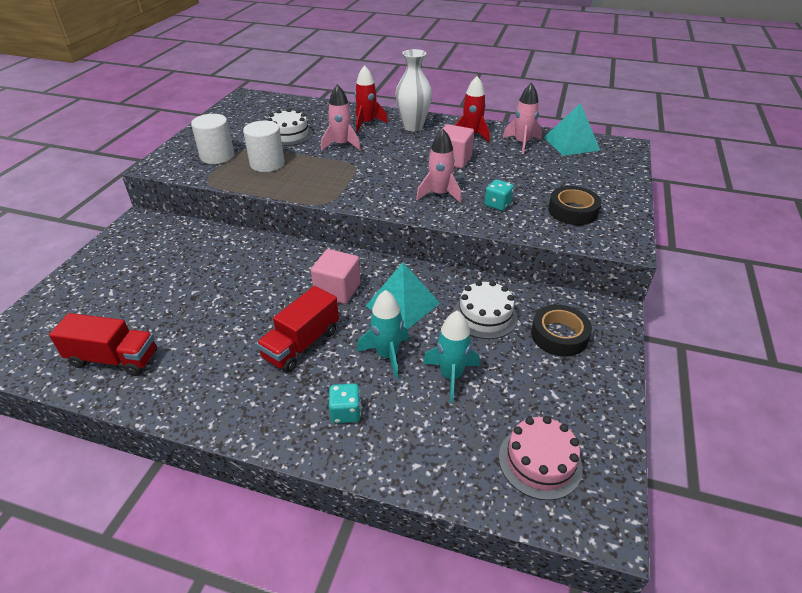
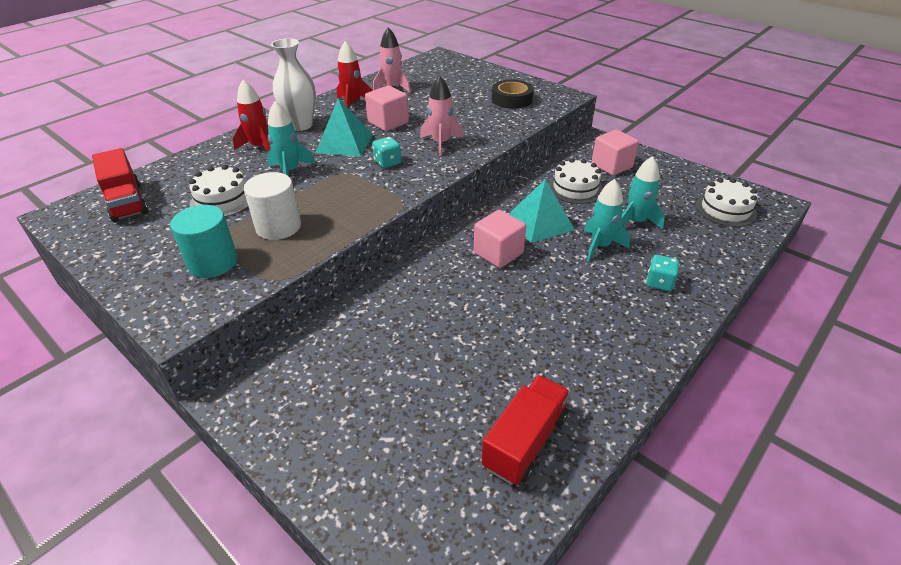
camera: 65 degrees left, 0 degrees up
white cylinder [191,114,234,164] -> turquoise cylinder [170,205,238,278]
red truck [256,286,339,373] -> red truck moved to [92,148,148,222]
pink rocket [321,84,361,151] -> turquoise rocket [267,101,316,176]
turquoise dice [485,179,514,211] -> turquoise dice moved to [372,137,401,168]
pink cake [499,416,583,500] -> white cake [695,178,758,227]
black tape [531,305,592,357] -> pink cube [591,130,639,176]
turquoise pyramid [544,103,600,156] -> turquoise pyramid moved to [315,98,373,157]

